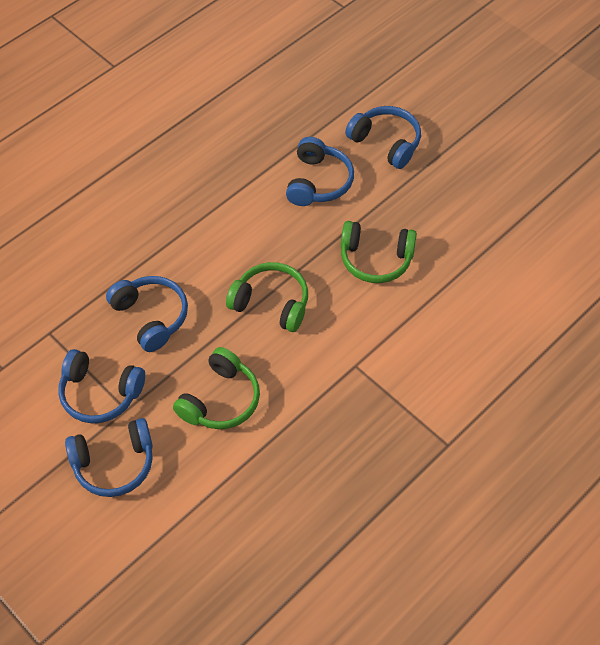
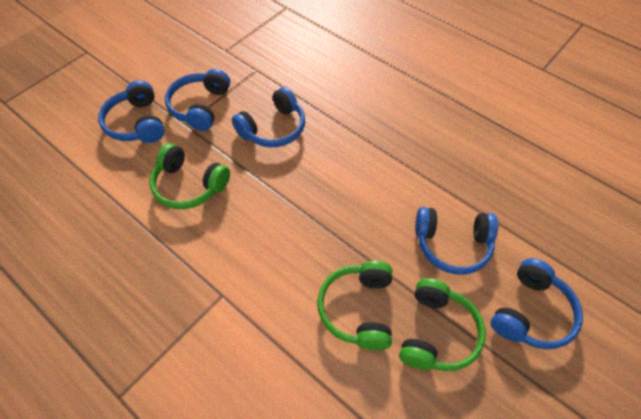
camera: 85 degrees right, 0 degrees up
green headphones [226,262,308,332] -> green headphones moved to [399,278,486,371]

